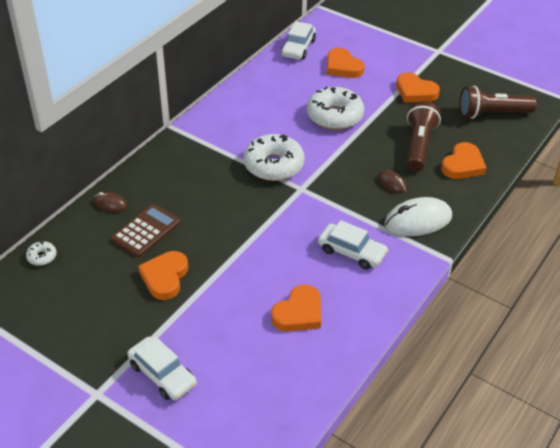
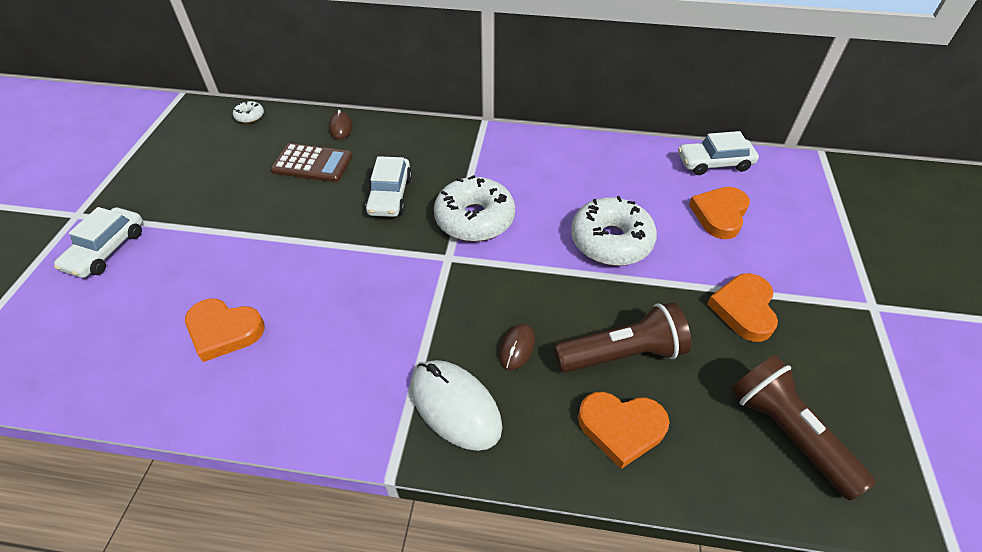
camera: 65 degrees right, 5 degrees up
orange heart [138,251,188,300] -> none
white car [318,220,388,270] -> white car moved to [365,156,412,217]

